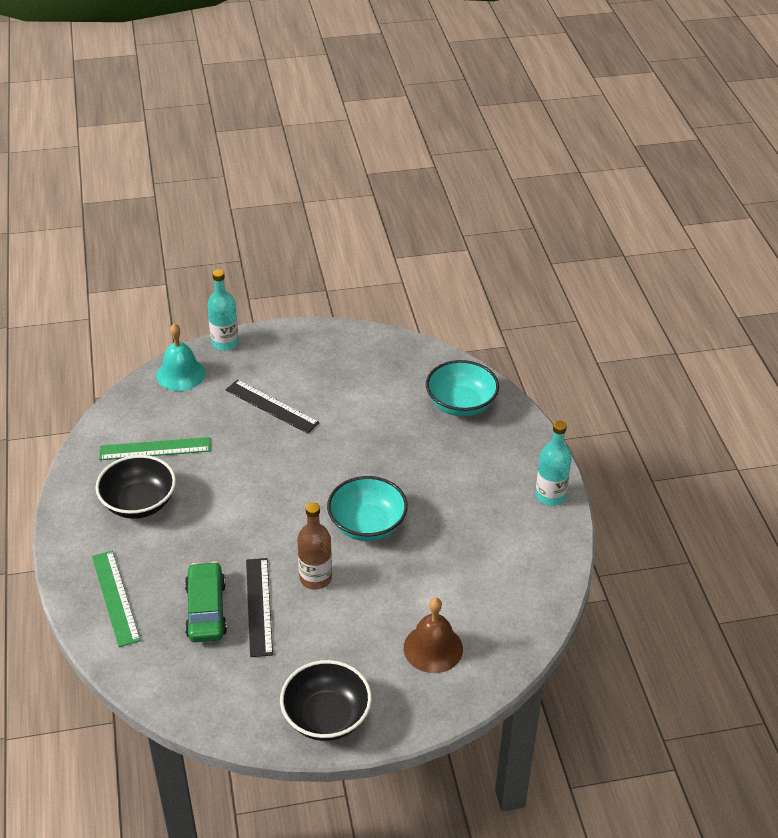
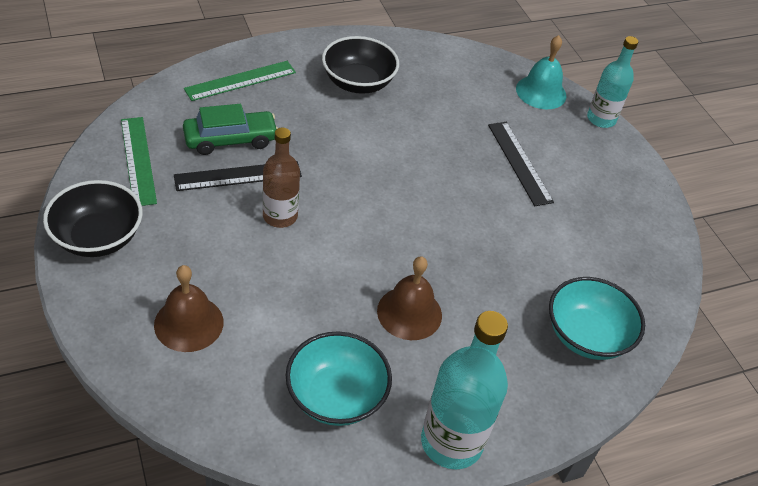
camera: 75 degrees right, 5 degrees up
green ruler [99,437,211,460] -> green ruler moved to [121,117,157,206]
black ruler [225,380,319,434] -> black ruler turned 45 degrees counterclockwise [488,122,554,206]
turquoise bowl [327,476,408,541] -> turquoise bowl moved to [286,331,392,426]
turquoise bottle [535,421,572,506] -> turquoise bottle [421,311,508,469], size x1.53
none -> brown bell [377,257,442,340]

